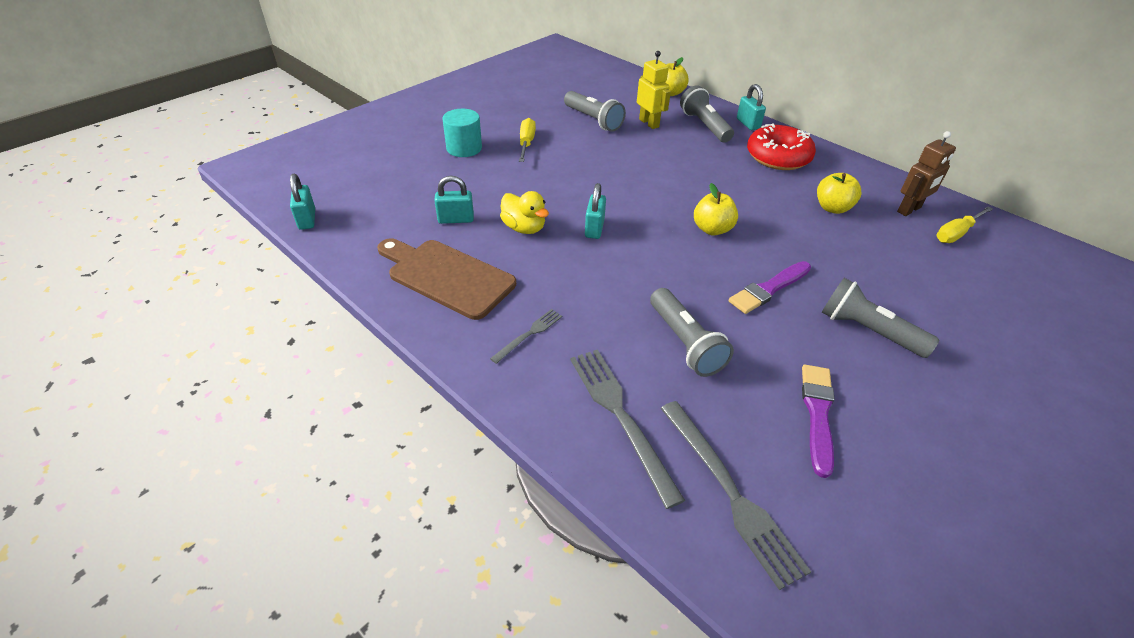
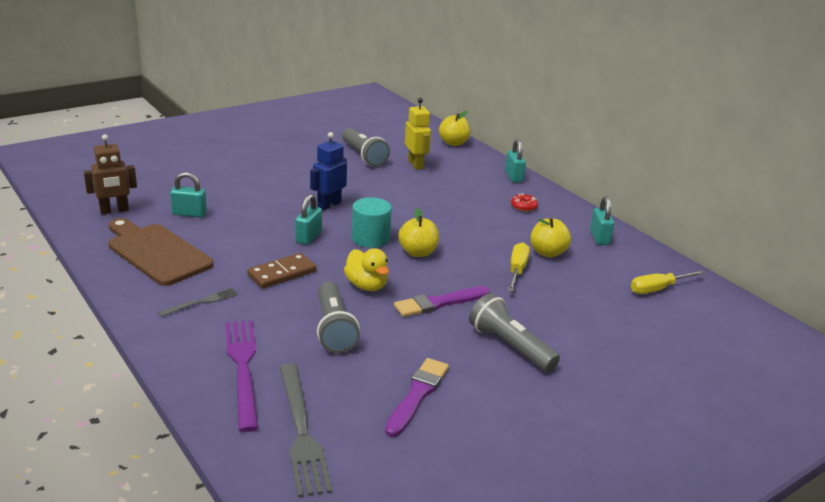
camera: 10 degrees right, 15 degrees down
turquoise padlock [290,174,315,230] -> turquoise padlock moved to [590,196,614,245]
turquoise cylinder [442,109,482,157] -> turquoise cylinder moved to [352,197,392,248]
yellow duck [500,191,549,234] -> yellow duck moved to [344,248,389,291]
yellow screwdriver [519,118,536,162] -> yellow screwdriver moved to [508,242,530,292]
grey fork [570,349,685,509] -> purple fork [225,320,258,432]
grey flashlight [680,85,734,143] -> none
red donut [747,124,816,170] -> red donut [511,194,538,212], size x0.42
brown robot [897,131,956,216] -> brown robot moved to [84,134,137,215]
none -> brown domino [247,253,317,289]
none -> blue robot [310,132,347,210]

